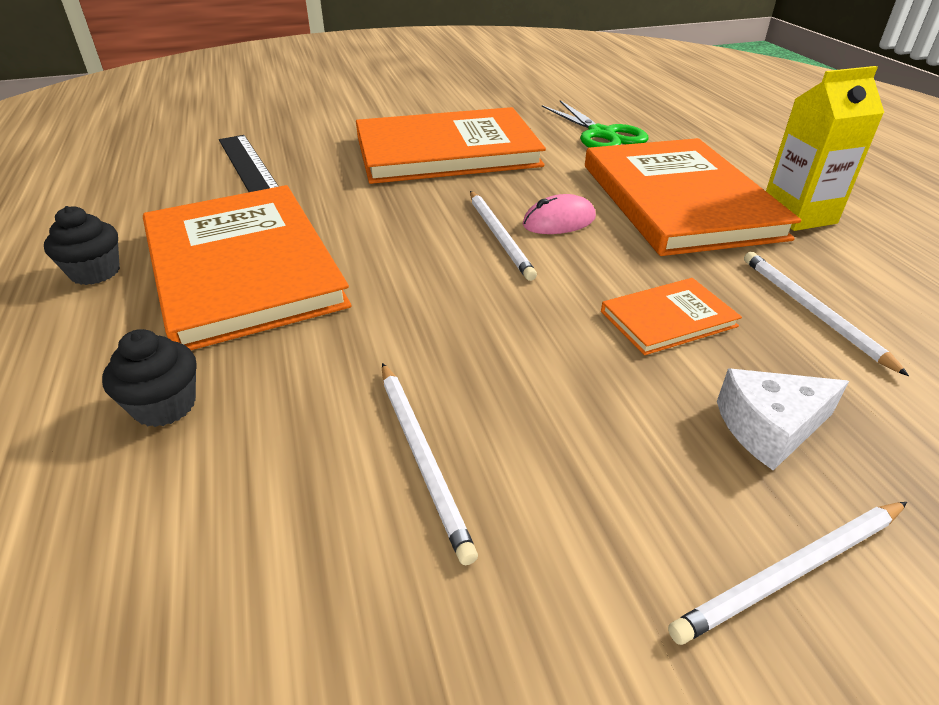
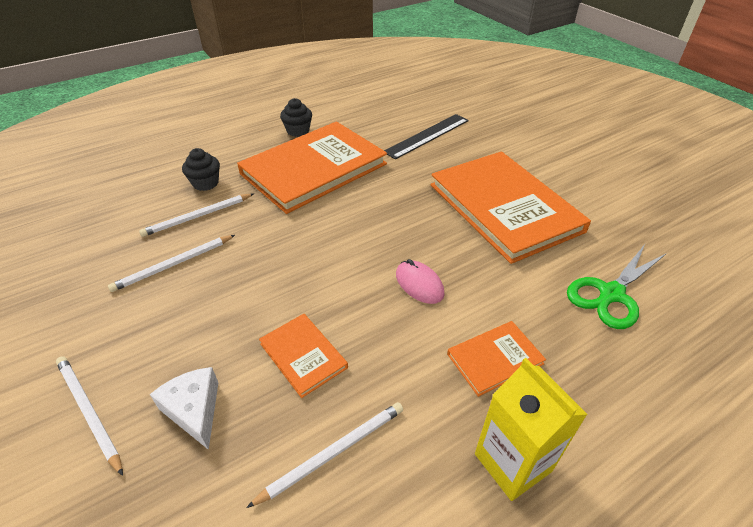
camera: 75 degrees right, 5 degrees up
white pencil [470,191,537,281] -> white pencil moved to [139,193,254,237]
orange book [585,138,801,256] -> orange book [447,321,546,397], size x0.44

